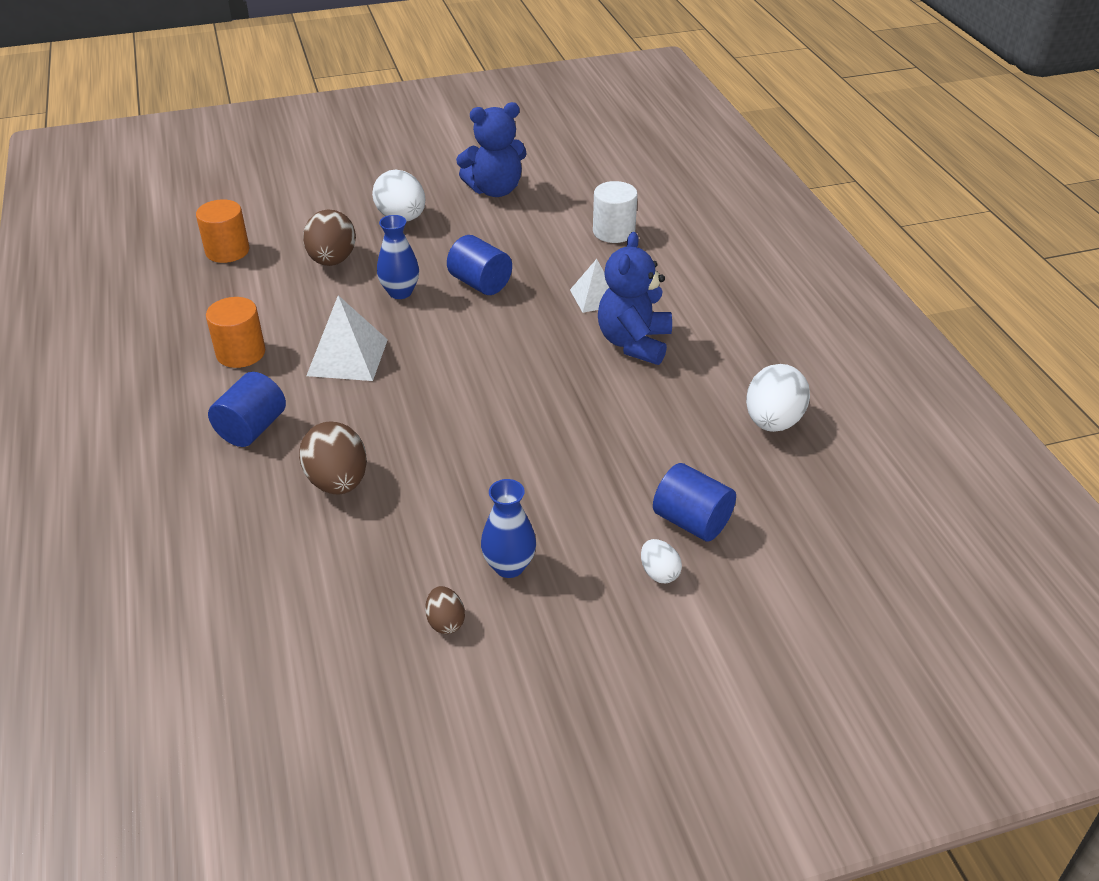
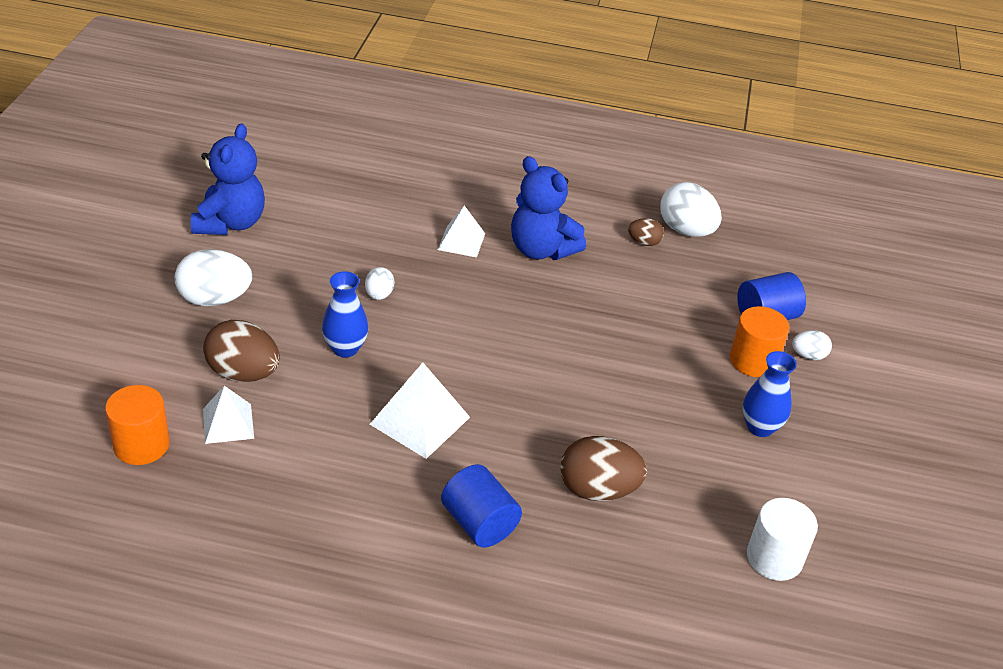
camera: 65 degrees left, 0 degrees up
orange cylinder [206,297,265,368] -> orange cylinder moved to [730,306,789,377]
brown egg [425,586,465,634] -> brown egg moved to [628,218,664,246]
blue cylinder [447,235,512,295] -> white egg [365,267,394,300]
white cylinder [593,181,637,243] -> white cylinder moved to [747,498,818,581]
none -> white pyramid [203,386,254,444]

